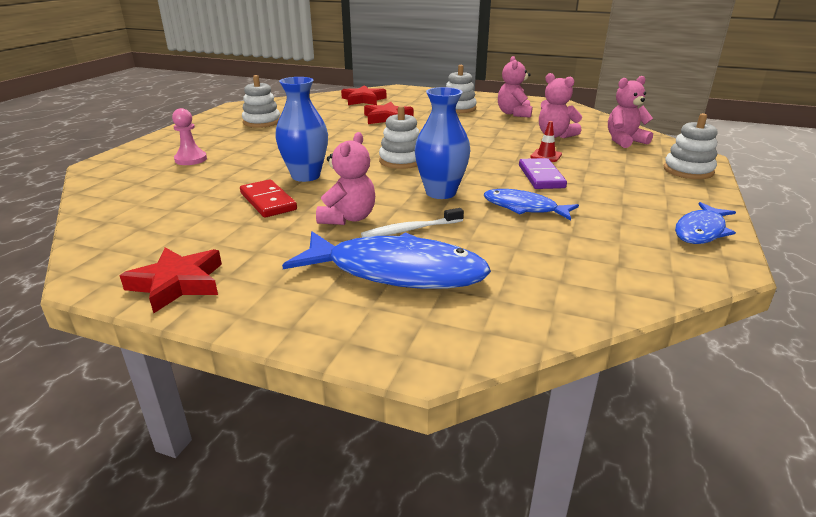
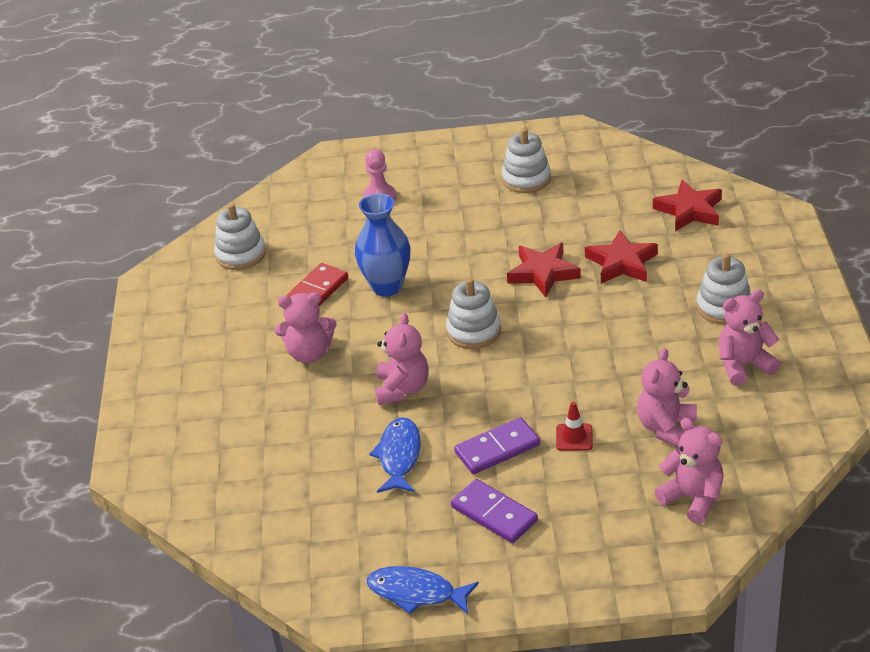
camera: 70 degrees right, 10 degrees up
red star [119,247,222,313] -> red star moved to [507,243,581,298]
blue fish [282,232,491,289] -> none
white toothbrush [361,208,464,237] -> none
blue vase [415,87,470,199] -> pink teddy bear [375,313,429,405]
white stacking toy [664,113,718,179] -> white stacking toy moved to [214,203,266,270]
none -> purple domino [451,479,538,543]

